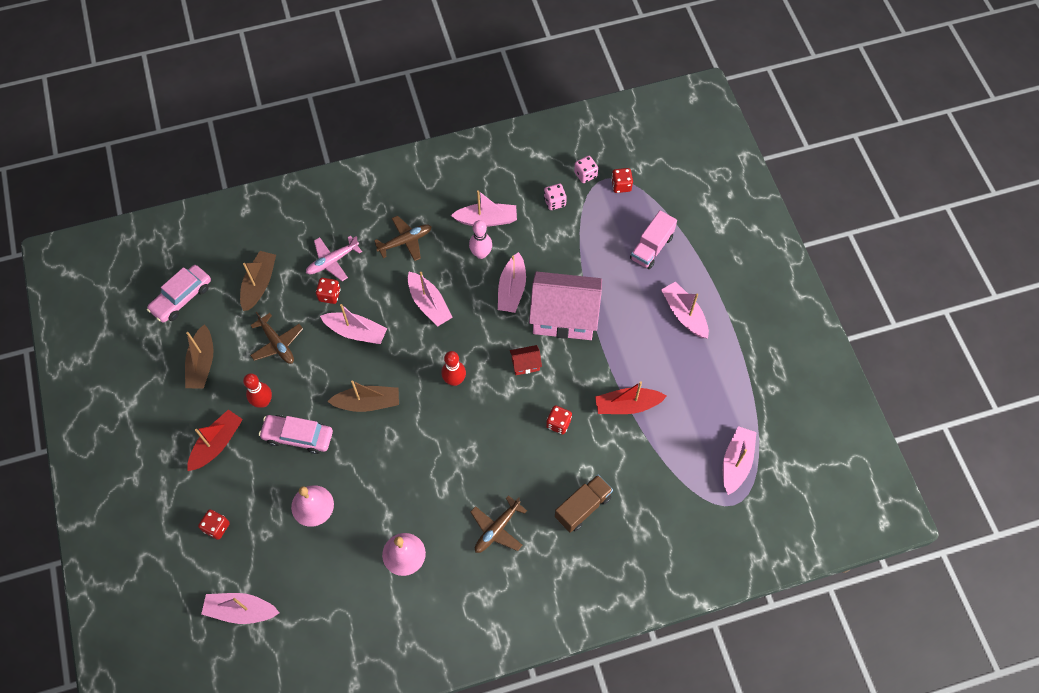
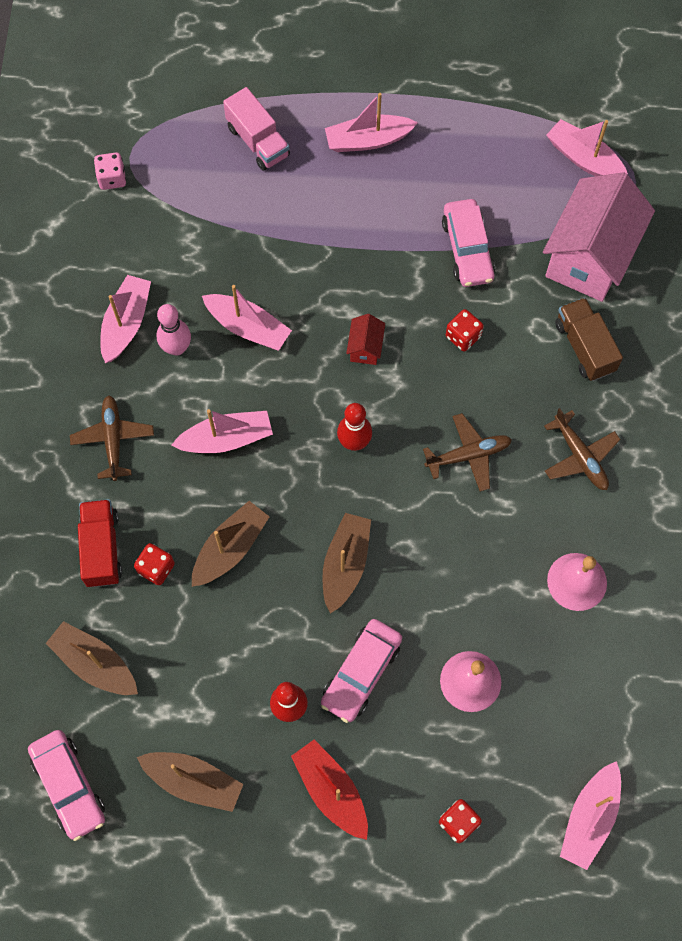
camera: 70 degrees left, 5 degrees up
brown plane [250,312,303,364] -> brown plane moved to [423,413,512,491]
pink plane [306,236,362,281] -> red truck [78,499,122,587]
pink boat [320,304,387,344] -> brown boat [192,501,270,587]
pink house [529,271,602,340] -> pink house moved to [543,172,655,302]
pink dice [544,184,567,210] -> none
red boat [595,381,667,414] -> pink car [442,199,495,287]
red dice [611,168,633,193] -> none

